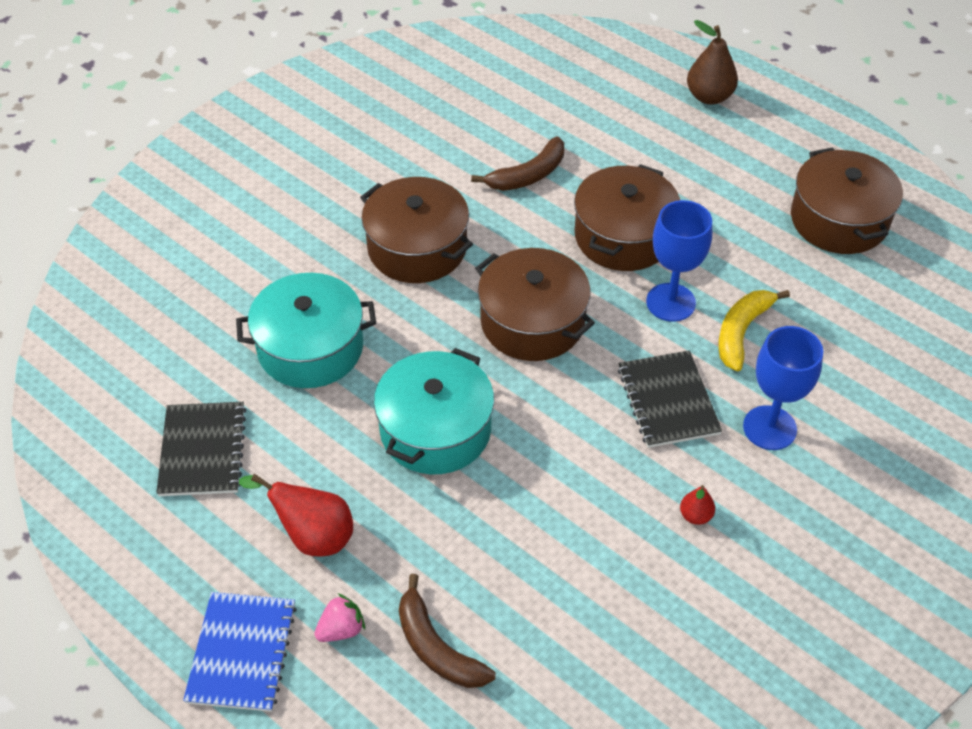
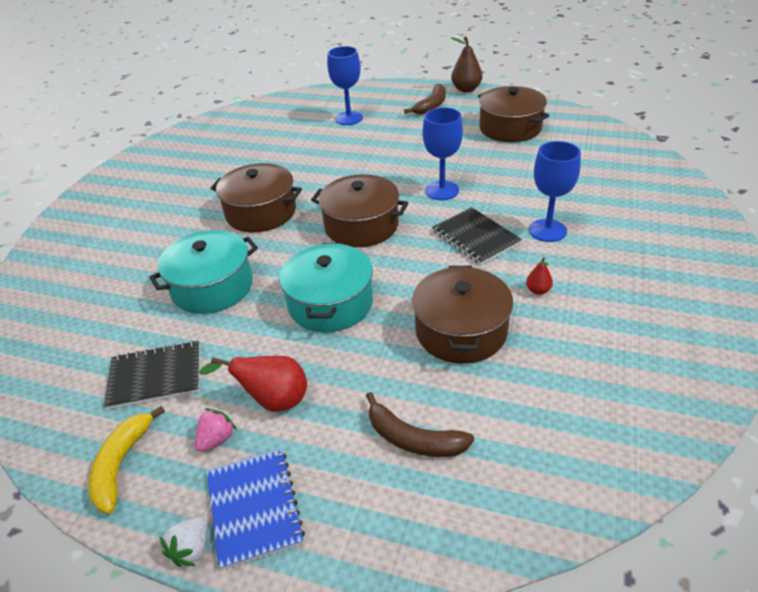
camera: 20 degrees left, 10 degrees down
black notebook [156,402,246,496] -> black notebook turned 75 degrees counterclockwise [104,341,200,410]
pink strawberry [314,593,365,642] -> pink strawberry moved to [195,408,237,452]
brown banana [471,136,564,191] -> brown banana moved to [404,84,446,115]
brown pot [574,164,680,271] -> brown pot moved to [412,266,513,364]
brown pear [687,20,738,105] -> brown pear moved to [451,36,482,92]
yellow banana [718,290,790,371] -> yellow banana moved to [88,406,165,514]
none -> white strawberry [160,517,207,567]
none -> blue goblet [327,46,363,125]

